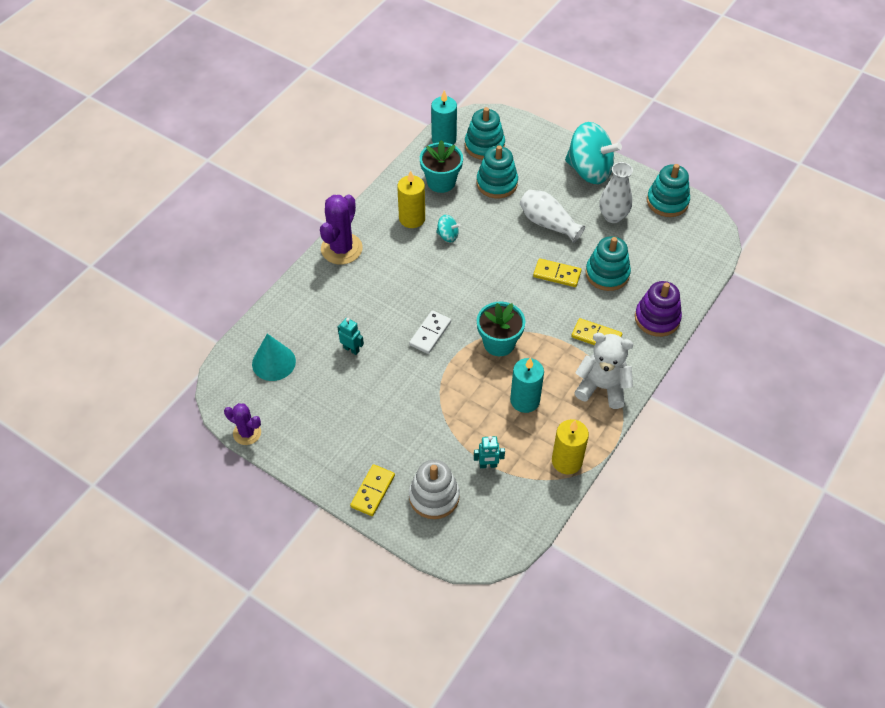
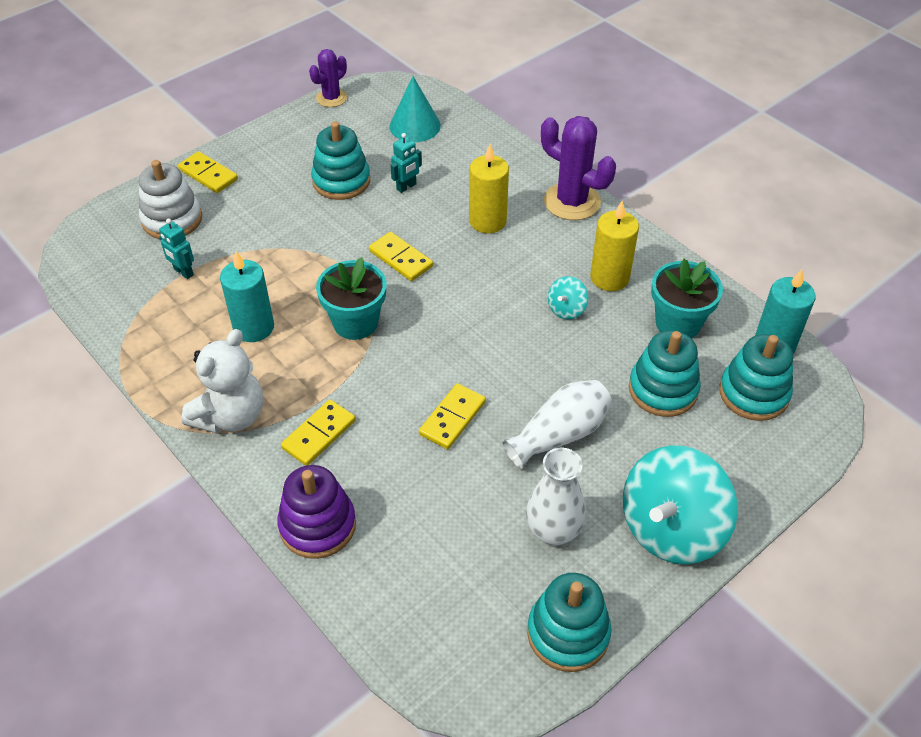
camera: 105 degrees right, 5 degrees down
white domino [409,310,451,354] -> yellow domino [369,232,433,281]
turquoise robot [474,436,505,468] -> turquoise robot turned 60 degrees counterclockwise [159,219,194,279]
yellow candle [552,419,589,474] -> yellow candle moved to [469,144,509,233]
turquoise stacking toy [585,236,631,291] -> turquoise stacking toy moved to [311,121,370,200]

